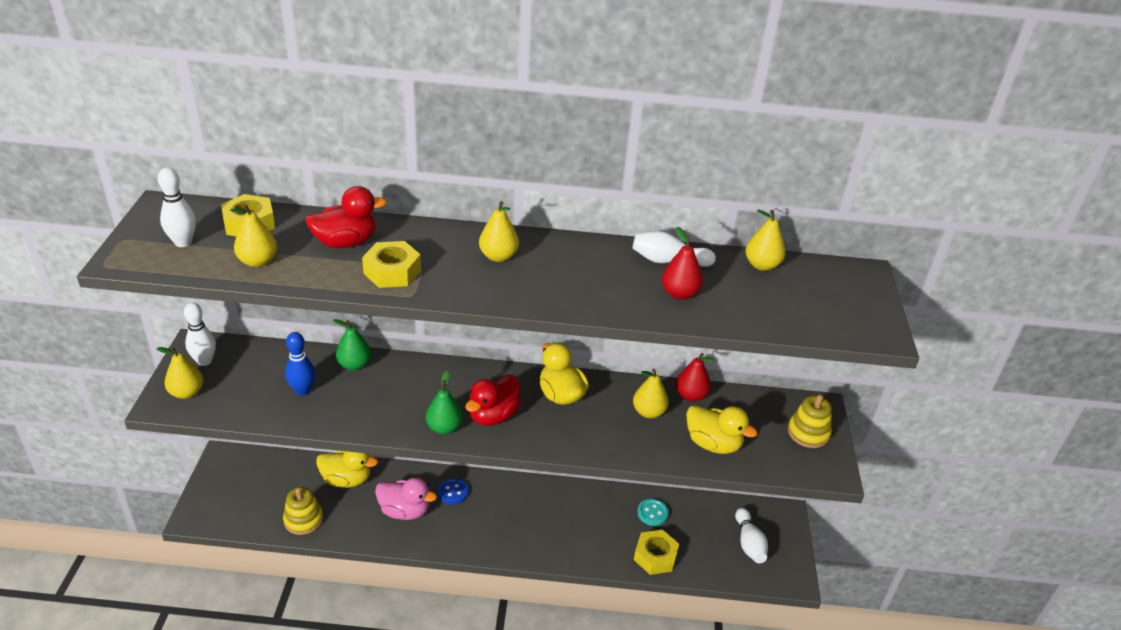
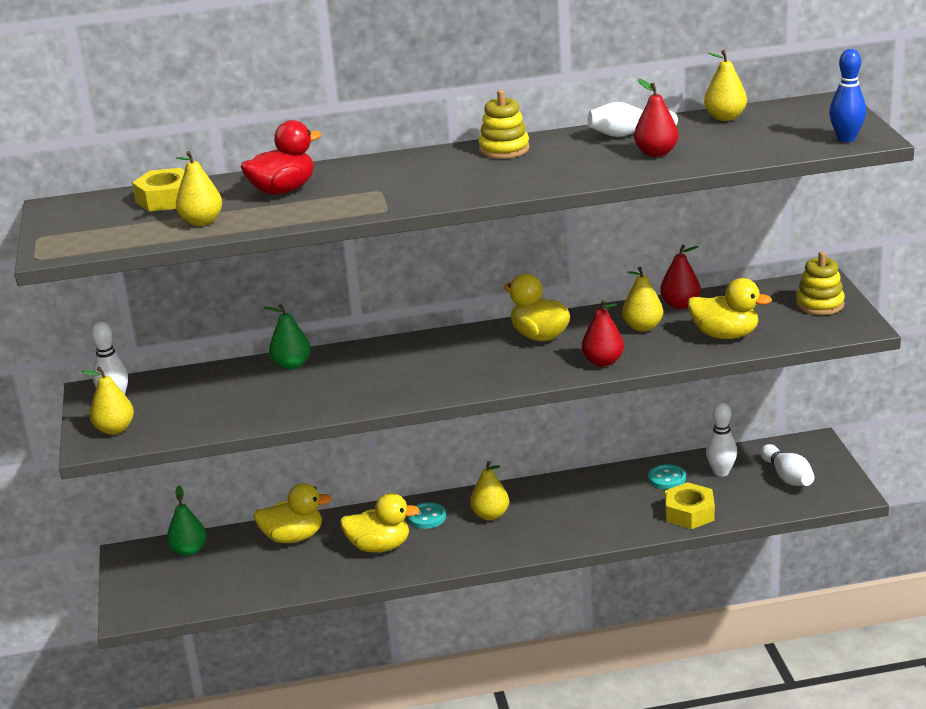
camera: 10 degrees left, 10 degrees down
white bowling pin [158,167,196,247] -> white bowling pin moved to [706,402,737,477]
yellow stacking toy [283,487,323,535] -> yellow stacking toy moved to [478,90,530,159]
blue bowling pin [285,332,315,396] -> blue bowling pin moved to [829,49,866,142]
yellow nut [362,241,421,288] -> none
pink duck [375,477,437,520] -> yellow duck [340,493,420,553]
green pear [426,371,463,434] -> green pear moved to [167,486,207,556]
blue button [438,478,469,505] -> turquoise button [408,502,446,529]
red duck [465,375,521,426] -> none
yellow pear [479,201,519,262] -> yellow pear moved to [470,461,509,521]
none -> red pear [582,300,624,367]

